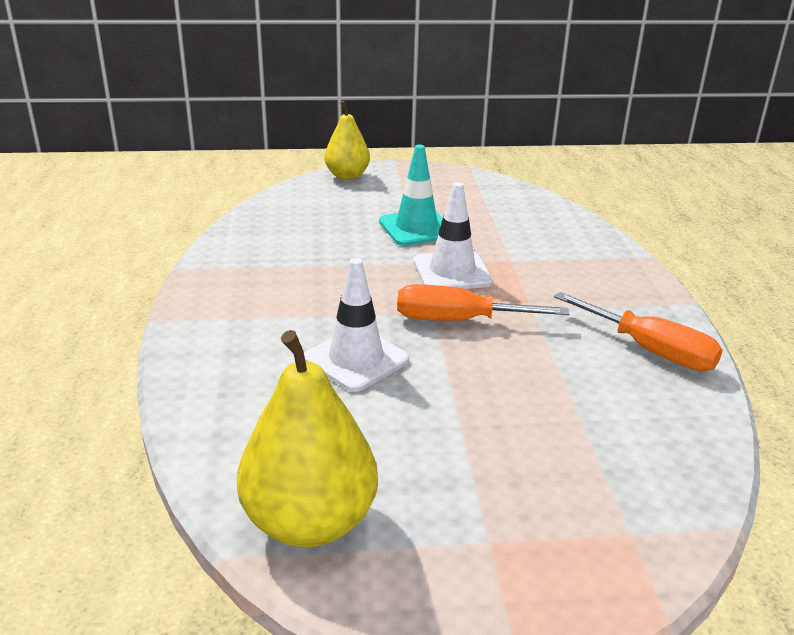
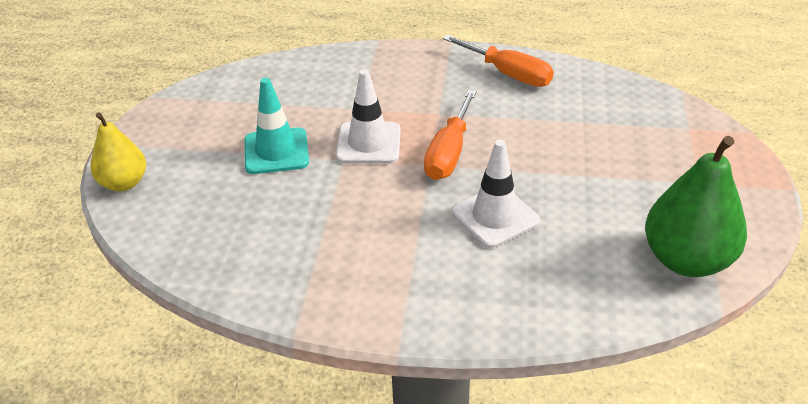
camera: 75 degrees left, 10 degrees up
yellow pear [237,330,378,547] -> green pear [645,136,747,277]
orange screwdriver [554,292,723,371] -> orange screwdriver turned 75 degrees clockwise [443,35,554,87]

